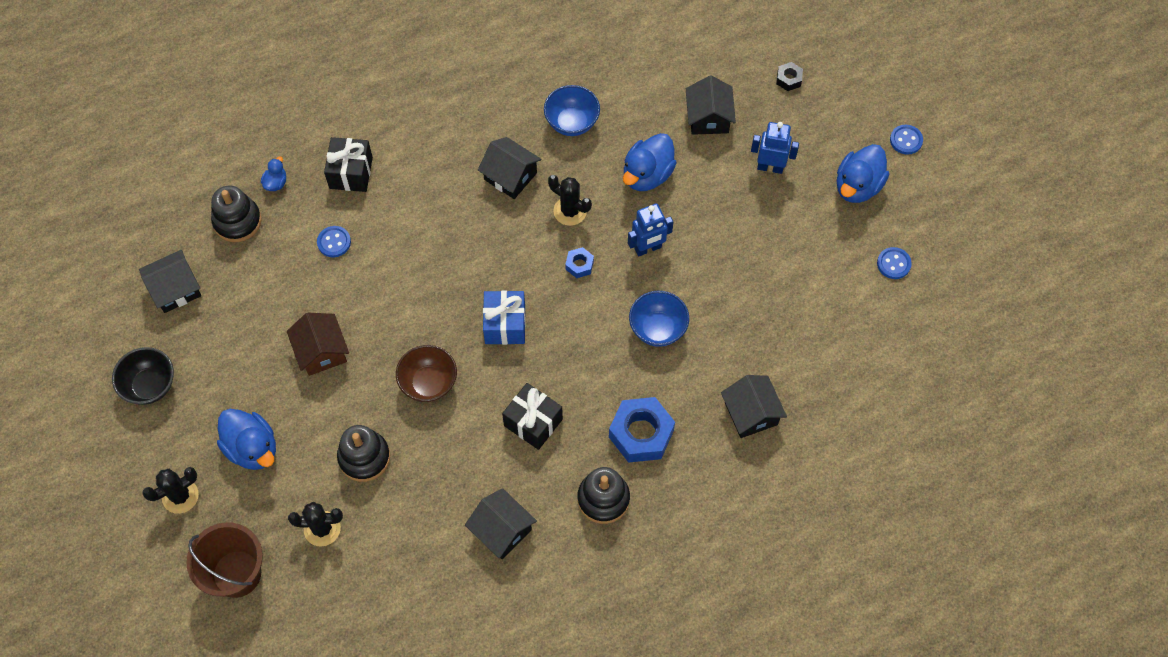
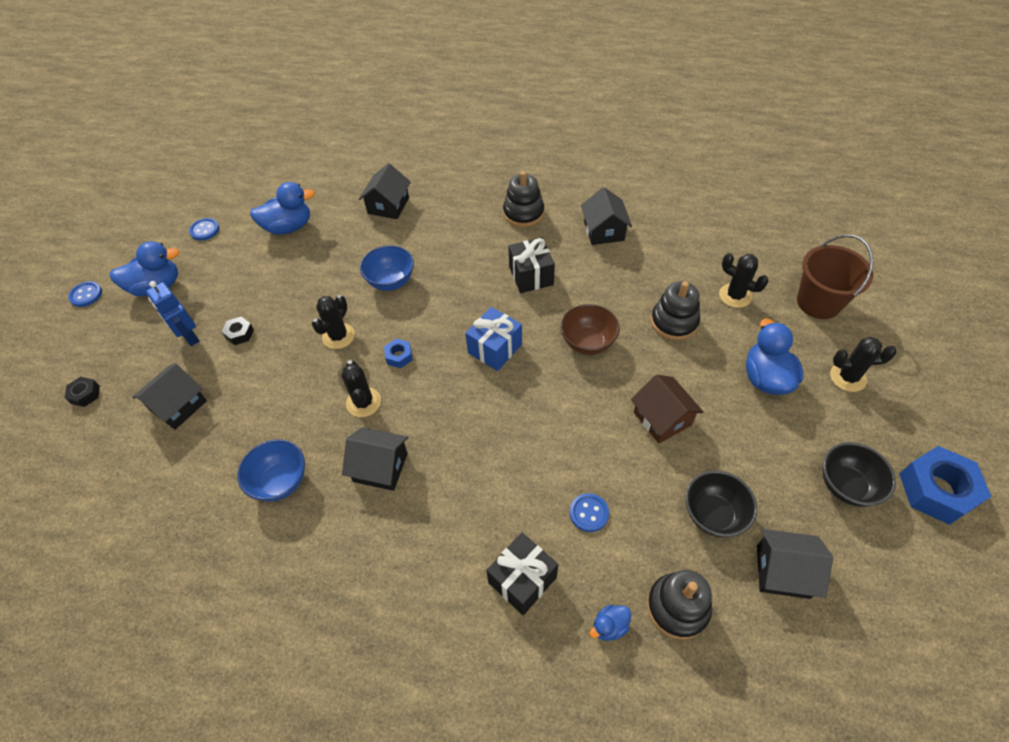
camera: 140 degrees left, 10 degrees down
brown house [287,313,349,376] -> brown house turned 45 degrees counterclockwise [631,375,704,444]
black house [478,137,541,199] -> black house turned 60 degrees counterclockwise [342,427,408,491]
blue nut [609,397,675,463] -> blue nut moved to [899,446,992,525]
blue duck [623,133,677,191] -> blue duck moved to [250,182,315,235]
blue robot [628,203,673,257] -> black cactus [312,295,355,349]
none -> black nut [222,317,254,345]
none -> black bowl [685,471,757,537]

